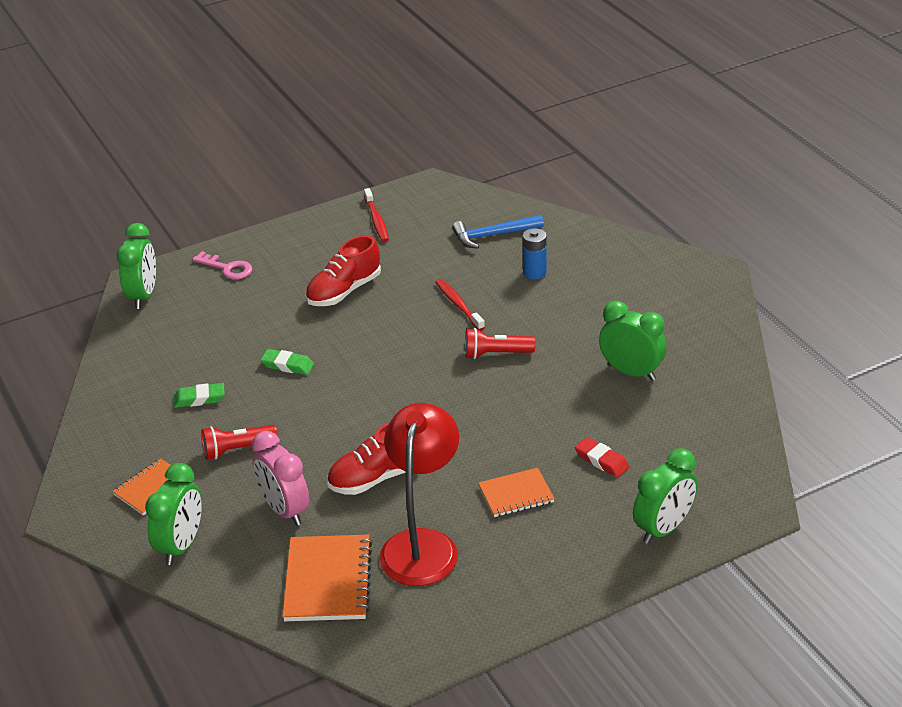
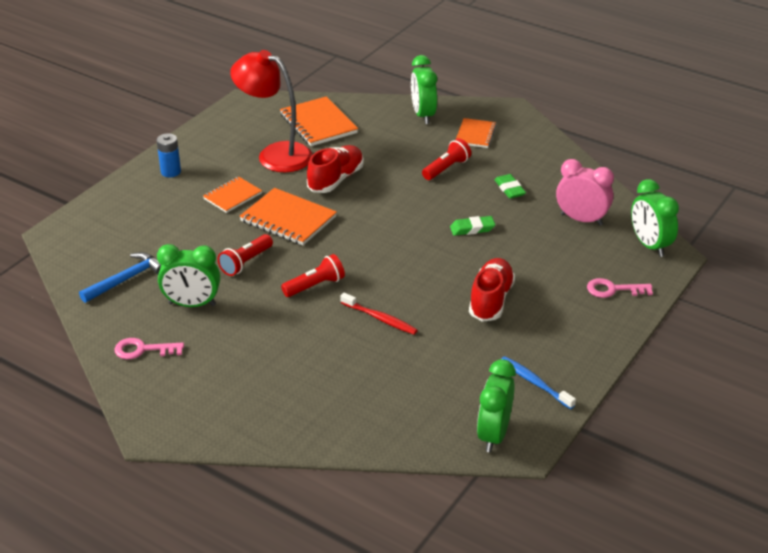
camera: 150 degrees right, 0 degrees up
green eraser [174,383,225,408] -> green eraser turned 75 degrees counterclockwise [494,174,526,199]
pink clock [252,431,309,526] -> pink clock moved to [556,159,614,226]
red toothbrush [364,188,389,242] -> blue toothbrush [501,356,576,409]
red lamp [379,403,459,586] -> red lamp turned 135 degrees clockwise [230,50,313,172]
blue hammer [452,215,544,249] -> blue hammer moved to [79,252,161,303]
blue battery [523,228,547,279] -> blue battery moved to [157,133,181,177]
red eraser [575,437,630,477] -> none
green clock [633,448,697,544] -> green clock moved to [477,359,516,452]
none -> pink key [114,338,184,359]
none -> red flashlight [218,234,273,276]
none -> orange notebook [239,188,337,246]

